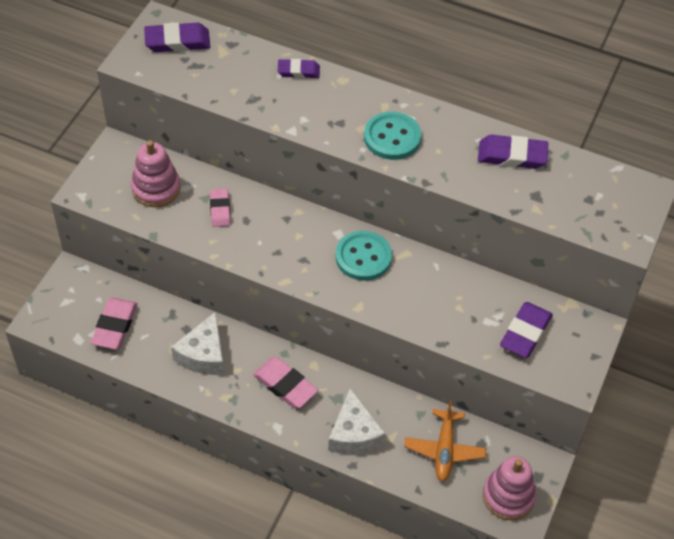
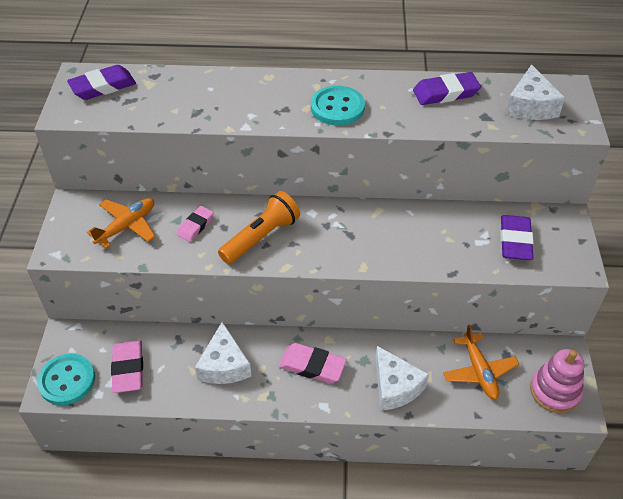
camera: 20 degrees left, 5 degrees down
pink stacking toy [131,140,181,207] -> orange plane [87,198,155,249]
pink eraser [210,189,230,227] -> pink eraser turned 60 degrees clockwise [177,206,214,242]
purple eraser [278,59,320,78] -> none
turquoise button [336,231,392,281] -> turquoise button moved to [37,354,95,405]
none -> orange flashlight [218,191,300,264]
none -> white cheese [505,64,565,120]

